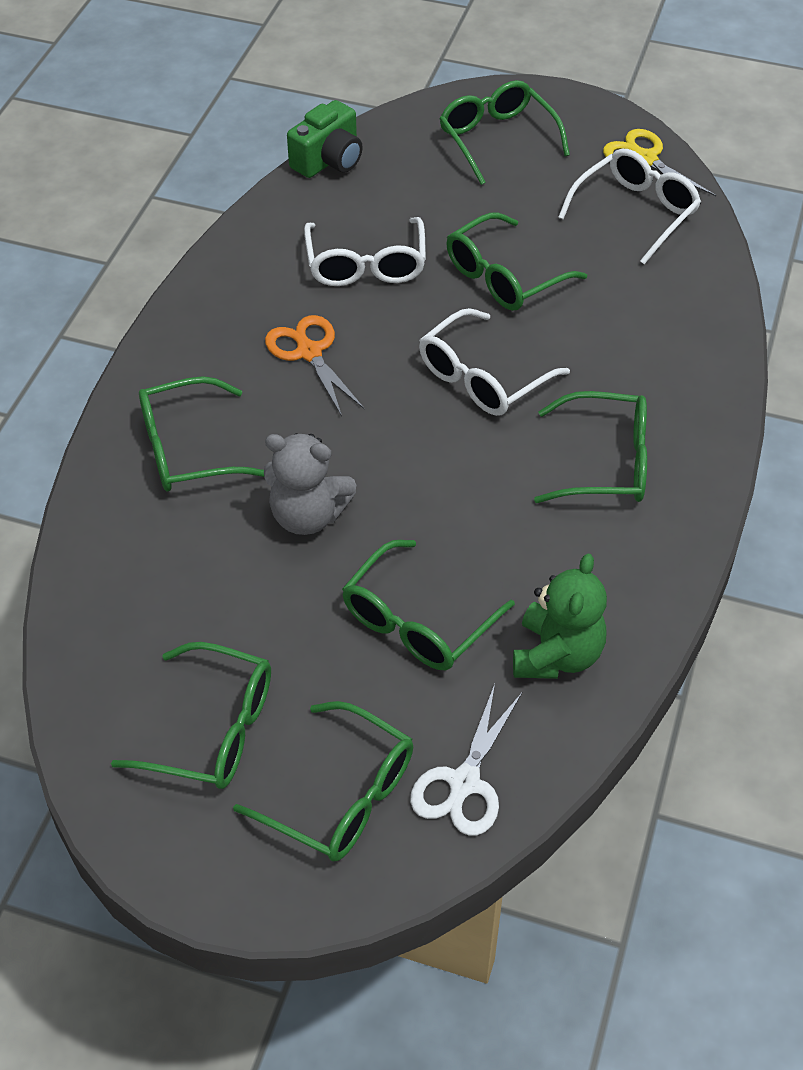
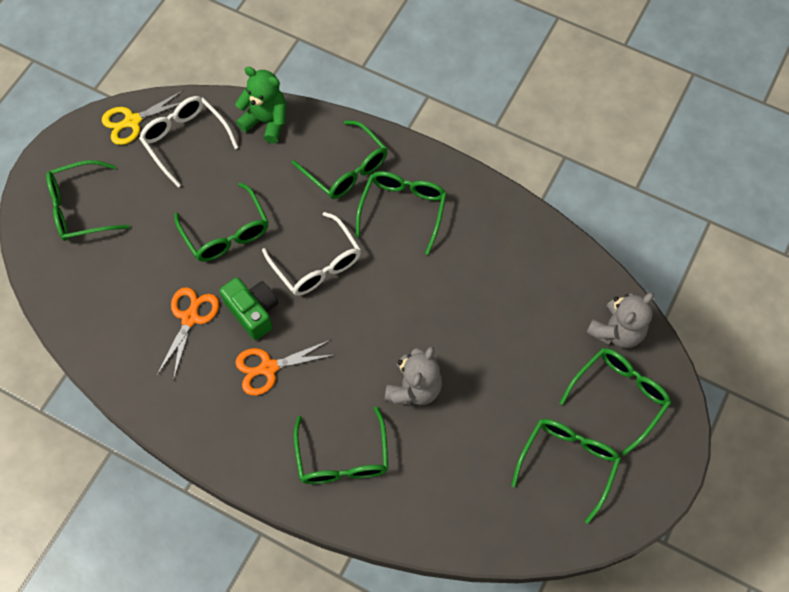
camera: 80 degrees left, 15 degrees up
green camera [287,100,363,178] -> green camera moved to [220,277,278,340]
white glasses [304,217,426,286] -> orange scissors [157,287,219,380]
green glasses [342,540,515,670] -> green glasses moved to [292,120,387,199]
white scissors [410,684,522,836] -> grey teddy bear [586,292,654,348]
green teddy bear [513,554,607,679] -> green teddy bear moved to [235,67,286,144]

